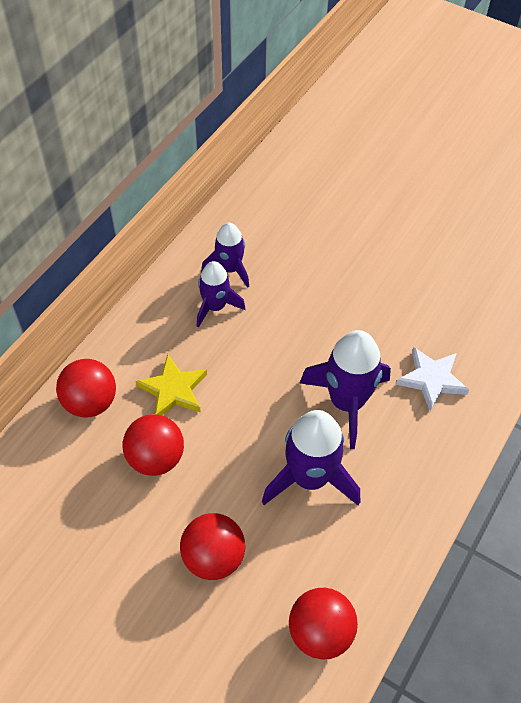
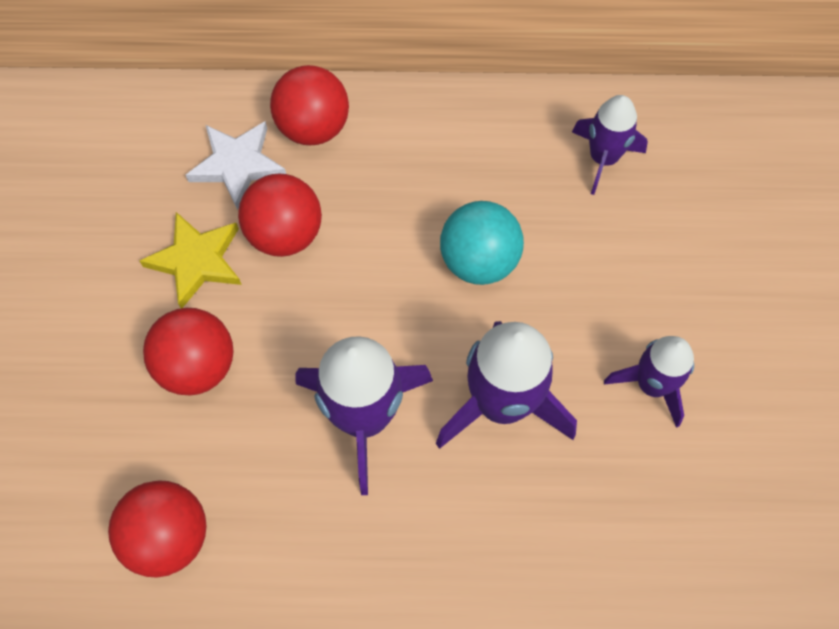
camera: 60 degrees right, 10 degrees up
yellow star [136,354,207,415] -> yellow star moved to [140,212,242,308]
purple rocket [197,261,246,328] -> purple rocket moved to [604,336,694,428]
white star [396,347,469,411] -> white star moved to [186,121,286,210]
none -> turquoise ball [440,201,524,285]

